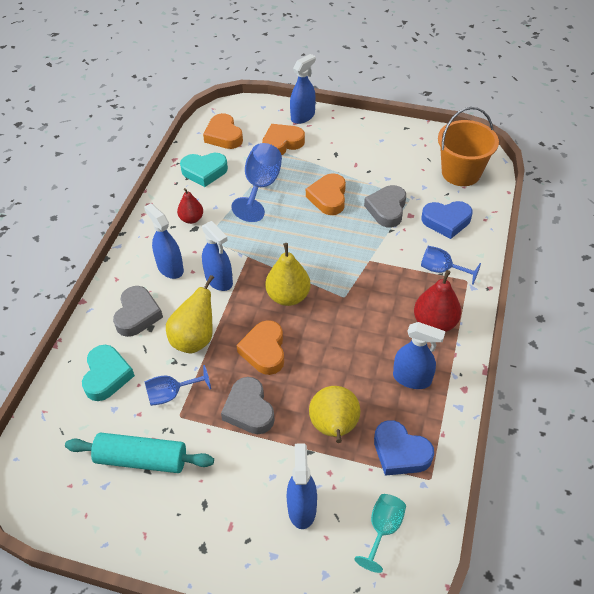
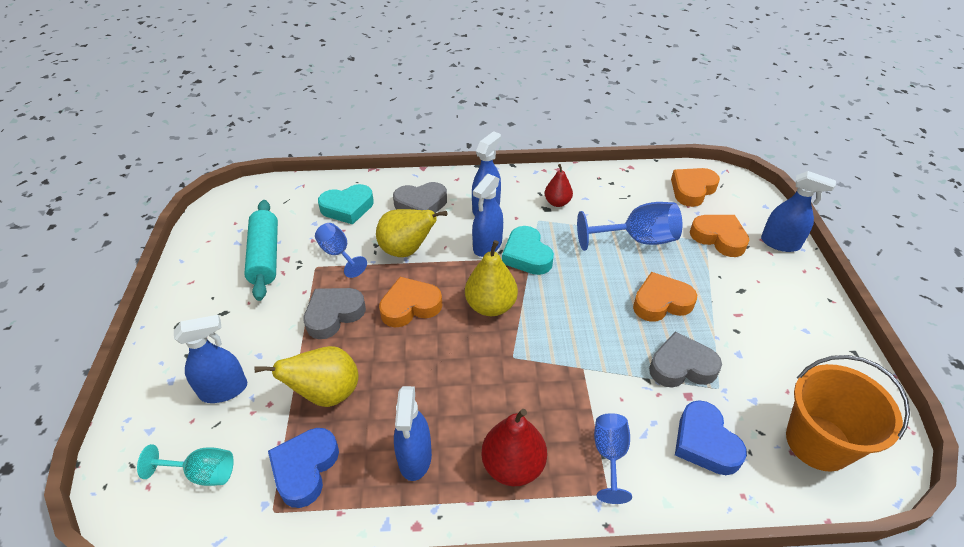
camera: 70 degrees right, 5 degrees down
turquoise heart [180,153,228,187] -> turquoise heart moved to [502,226,554,275]

